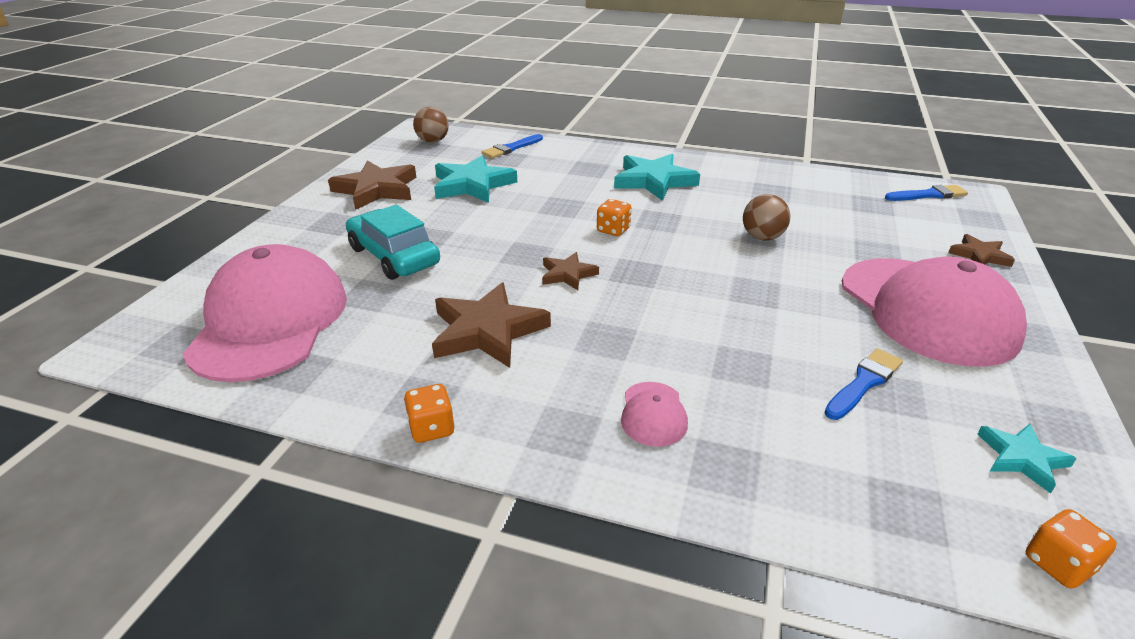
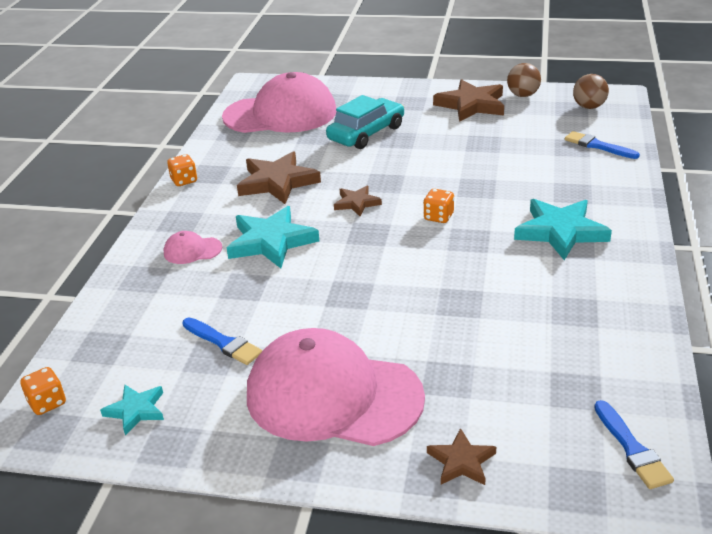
camera: 85 degrees right, 0 degrees up
turquoise star [434,155,517,203] -> turquoise star moved to [227,206,319,268]
brown ball [743,194,790,240] -> brown ball moved to [507,63,541,97]
pink cap [842,256,1027,367] -> pink cap turned 45 degrees clockwise [247,328,425,446]

